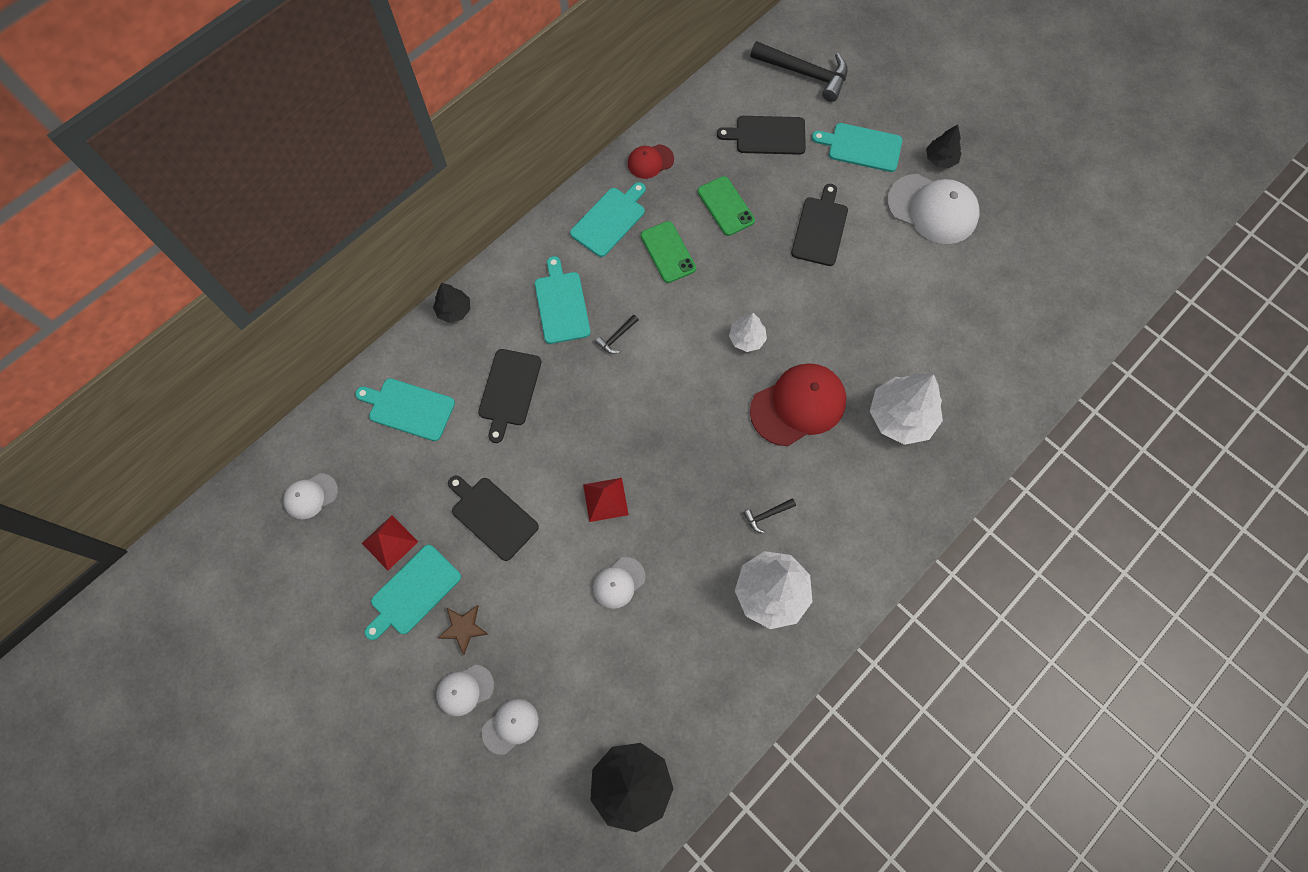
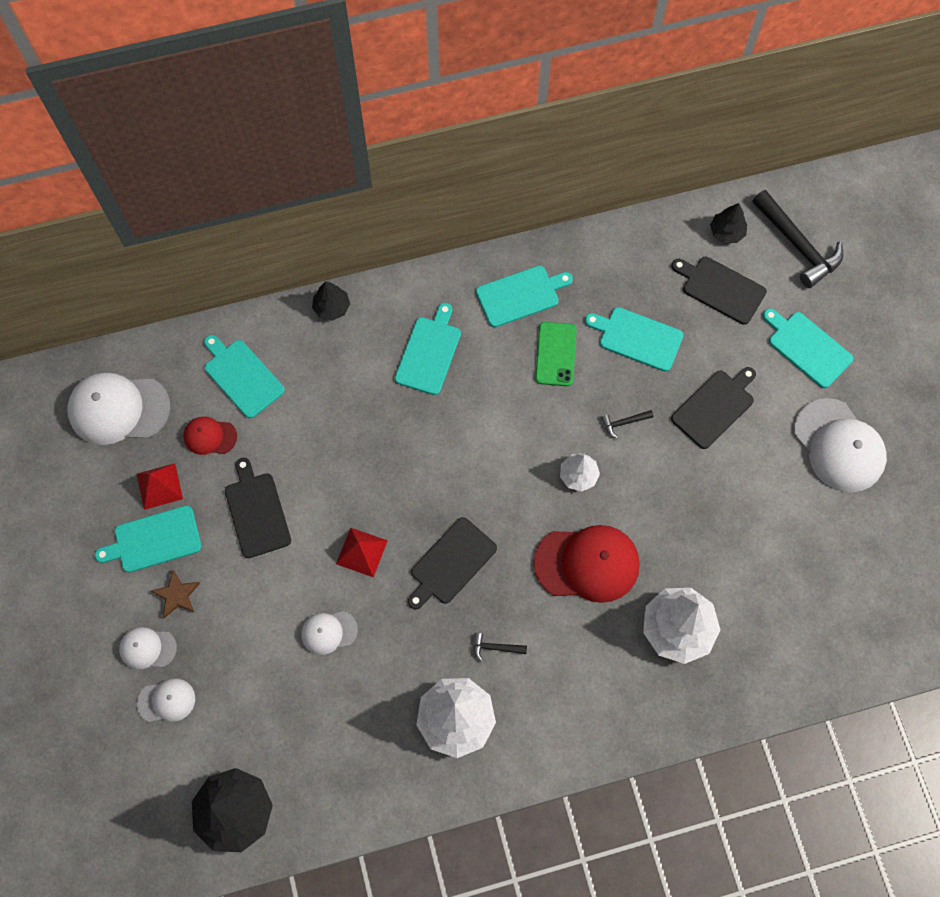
camera: 30 degrees right, 0 degrees up
white cap [283,473,338,519] -> white cap [67,373,170,445], size x1.90
black cutting board [478,349,541,443] -> black cutting board moved to [408,517,497,609]
black hammer [595,315,639,354] -> black hammer moved to [601,410,653,438]
red cap [628,144,674,179] -> red cap moved to [183,417,237,455]
green phone [698,176,755,236] -> turquoise cutting board [585,307,683,372]
black tree [926,125,961,168] -> black tree moved to [710,203,747,243]

